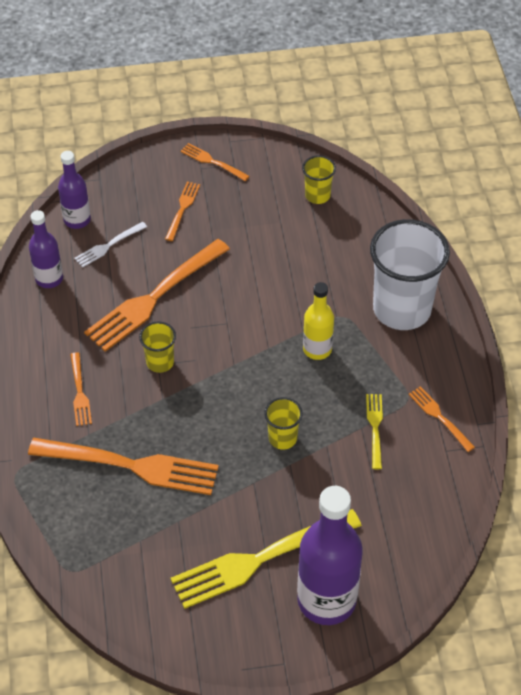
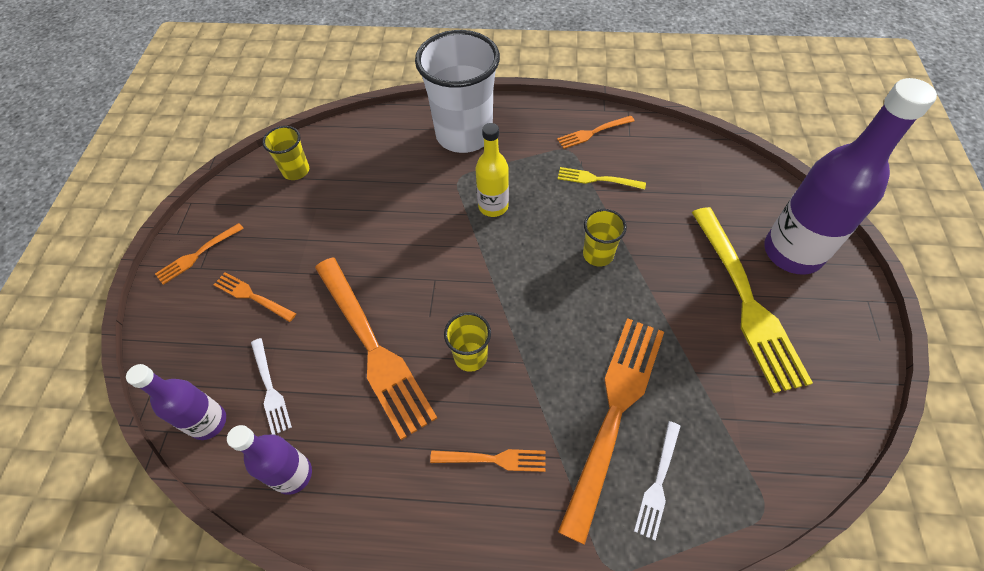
camera: 75 degrees left, 5 degrees up
none -> white fork [634,421,681,540]

